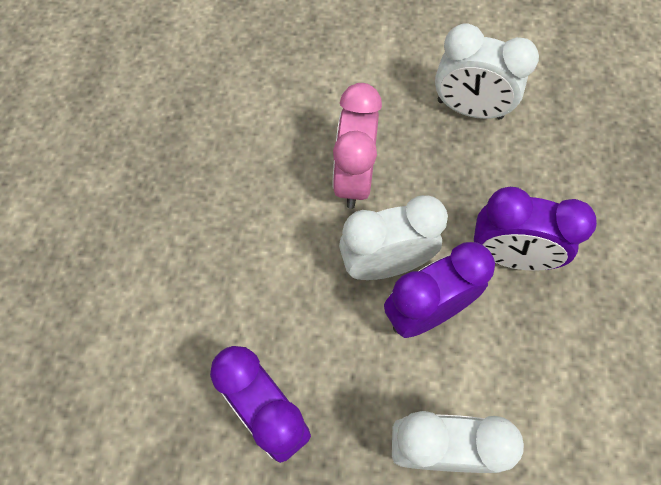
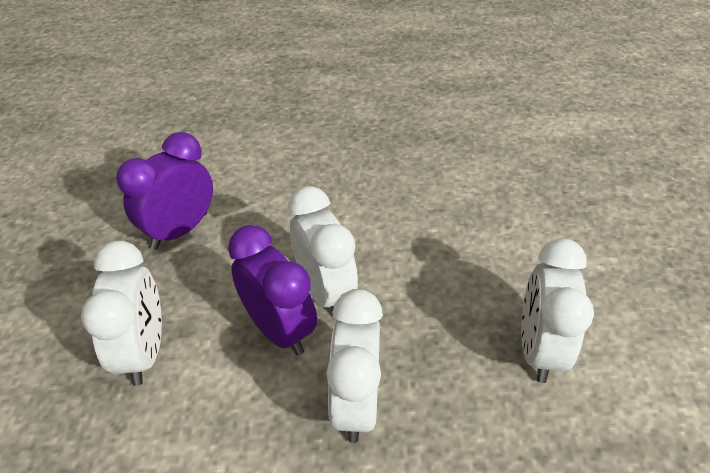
camera: 80 degrees right, 20 degrees down
pink clock [333,83,382,209] -> none
purple clock [474,187,597,271] -> white clock [326,289,383,443]

